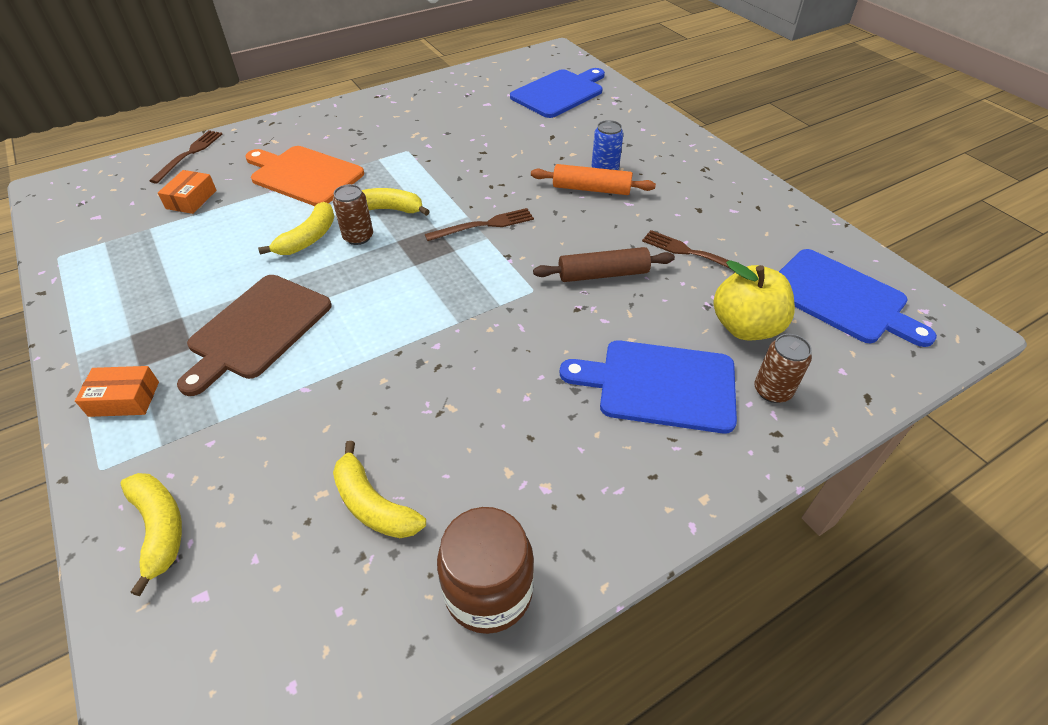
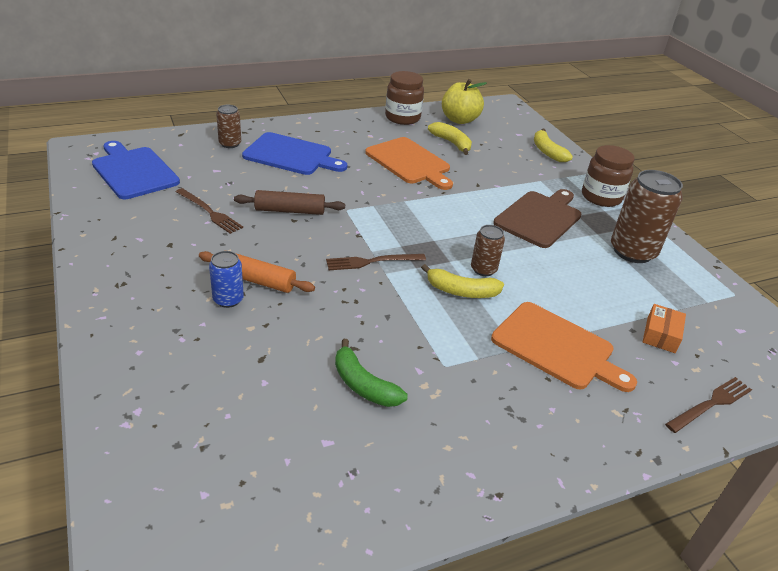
camera: 175 degrees left, 10 degrees down
orange box [75,366,159,417] -> brown jar [582,145,634,207]
brown fork [149,130,222,184] -> brown fork turned 150 degrees counterclockwise [665,377,752,433]
yellow banana [258,202,334,255] -> none
blue cutting board [510,68,605,118] -> none
yellow apple [713,260,795,340] -> yellow apple moved to [442,79,487,124]
none -> green banana [335,339,408,407]
none -> orange cutting board [365,137,453,190]
none -> brown can [611,170,683,263]

